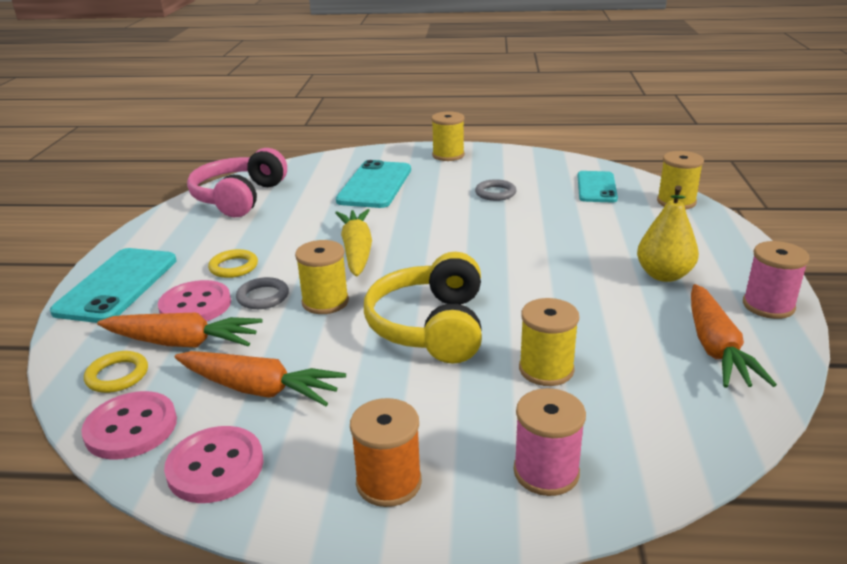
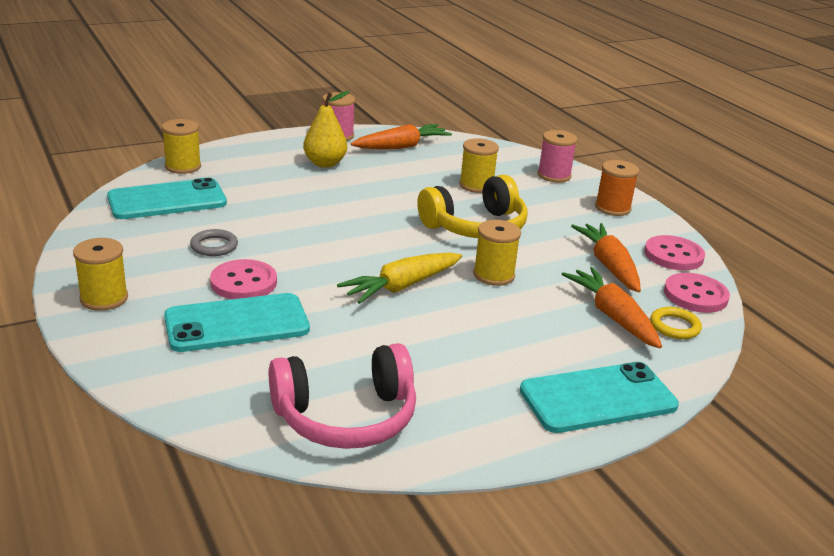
camera: 125 degrees left, 0 degrees up
pink button [158,280,231,321] -> pink button moved to [210,259,277,299]
yellow ring [208,249,258,278] -> none
grey ring [236,277,289,309] -> none
turquoise phone [577,171,618,202] -> turquoise phone [107,178,227,219], size x1.51

